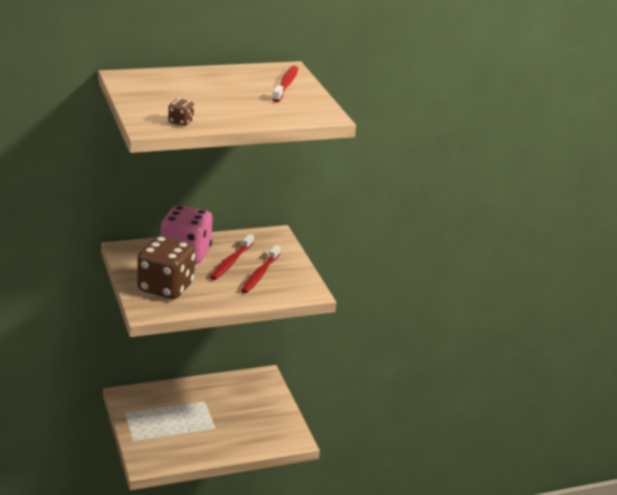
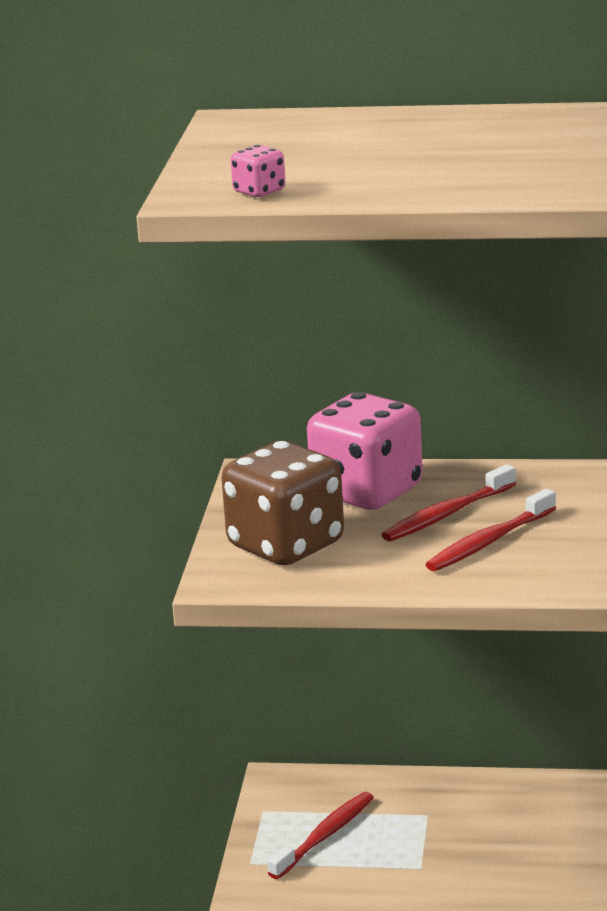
camera: 30 degrees right, 5 degrees down
brown dice [168,99,194,126] -> pink dice [231,145,286,197]
red toothbrush [272,66,298,102] -> red toothbrush moved to [267,792,374,879]

